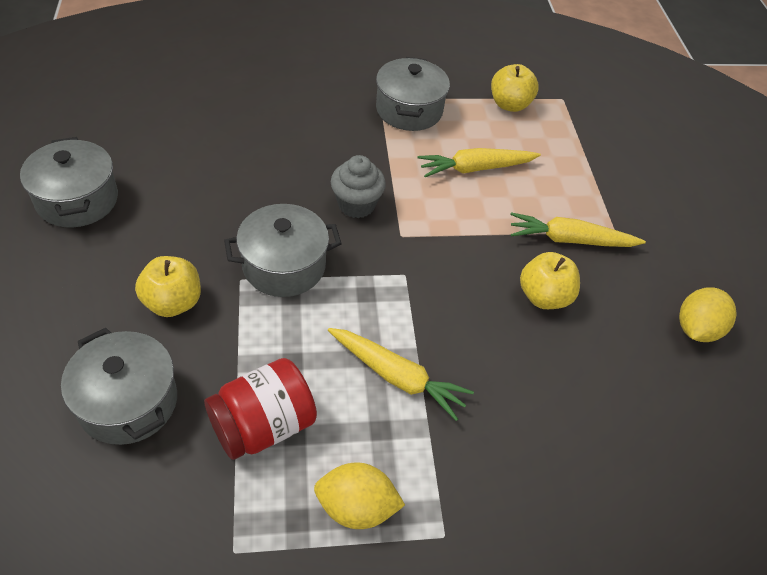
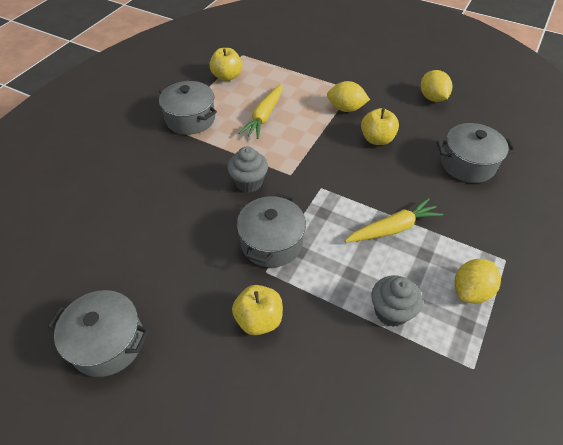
camera: 50 degrees left, 0 degrees up
grey pot [61,328,177,445] -> grey pot moved to [437,123,515,183]
red jar [204,358,317,460] -> grey cupcake [371,275,423,327]
yellow carrot [510,212,646,247] -> yellow lemon [327,81,370,112]

